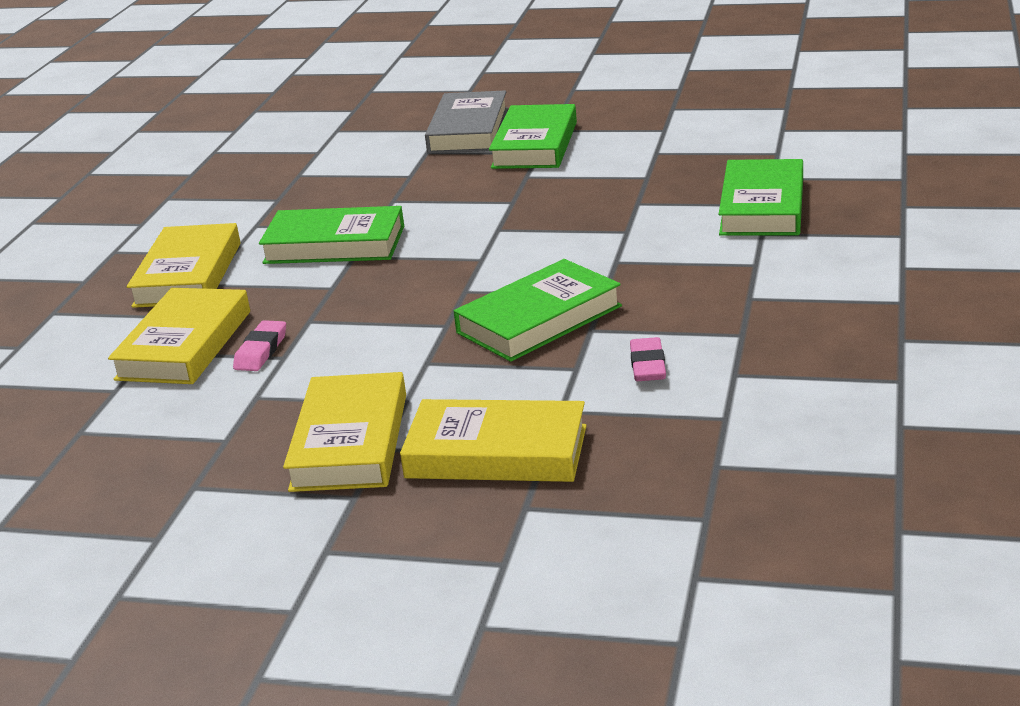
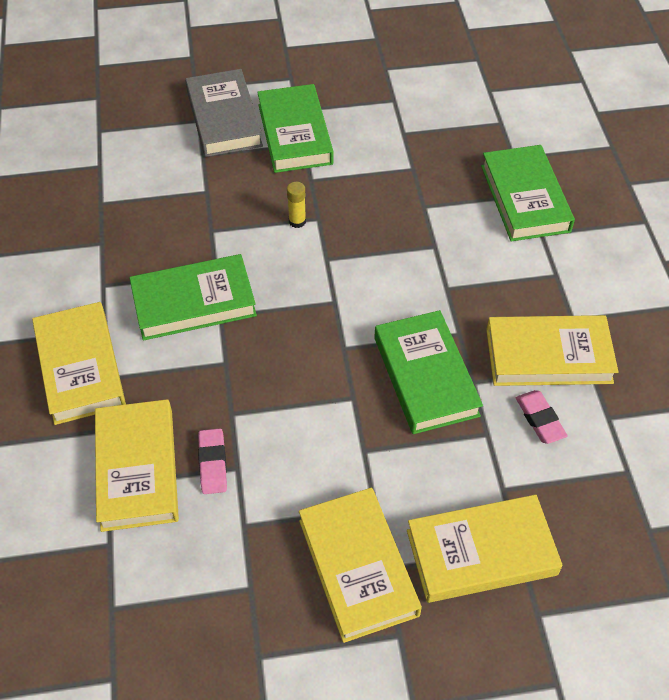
camera: 25 degrees left, 25 degrees up
green book [454,259,622,362] -> green book turned 45 degrees counterclockwise [374,310,483,434]
none -> yellow glue stick [287,182,306,228]
none -> yellow book [486,315,618,386]

